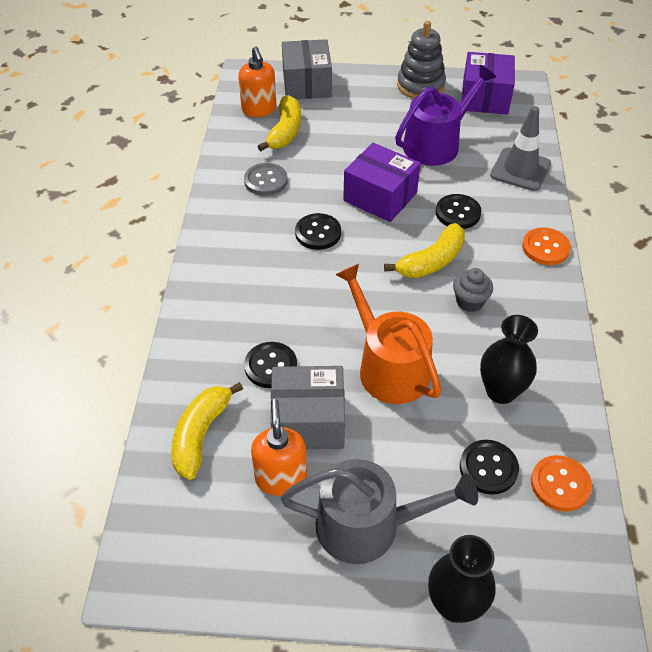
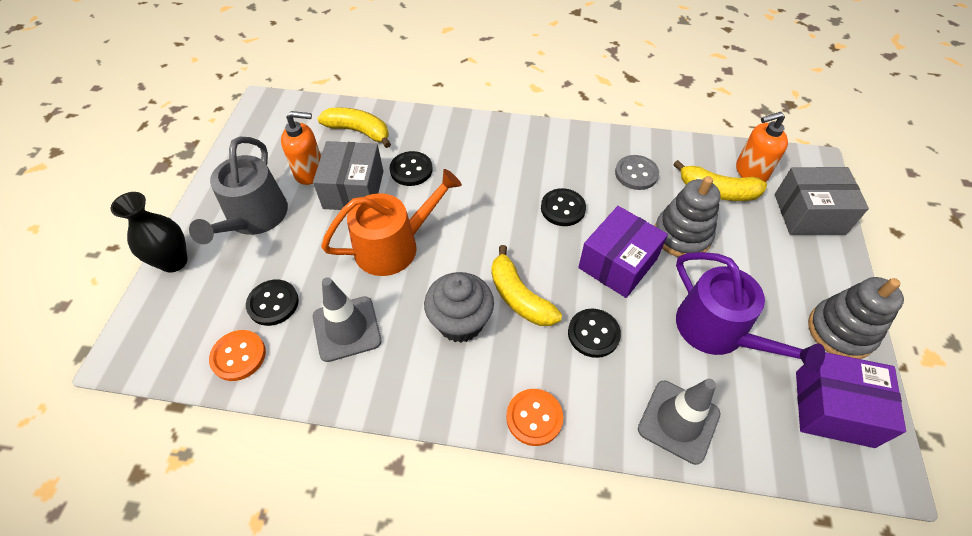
camera: 95 degrees right, 5 degrees up
grey cupcake [453,268,493,312] -> grey cupcake [424,272,494,343], size x1.64
black vase [480,315,538,404] -> grey traffic cone [313,277,382,362]
none -> grey stacking toy [655,176,720,257]

